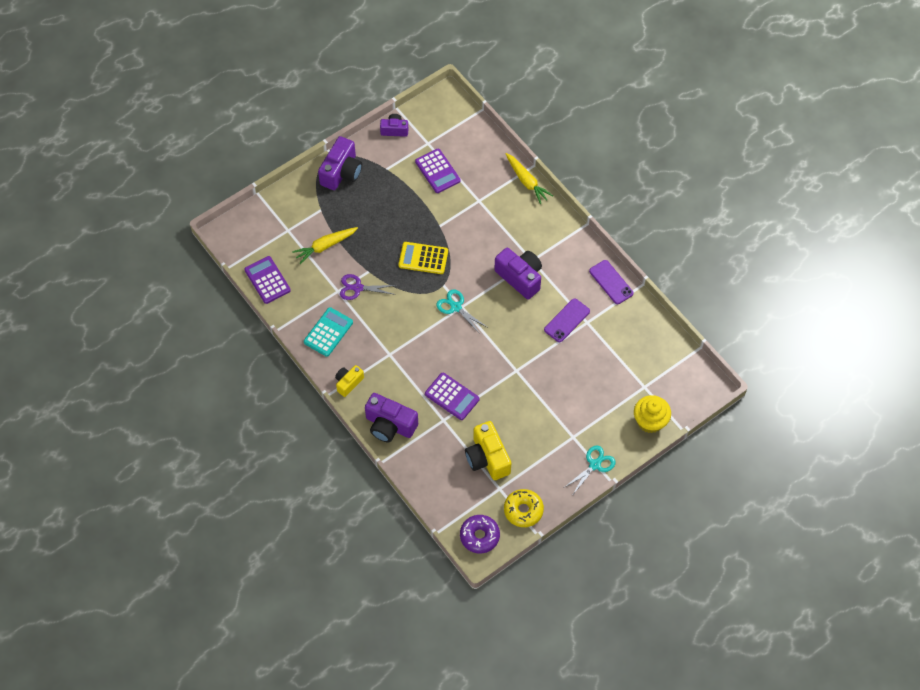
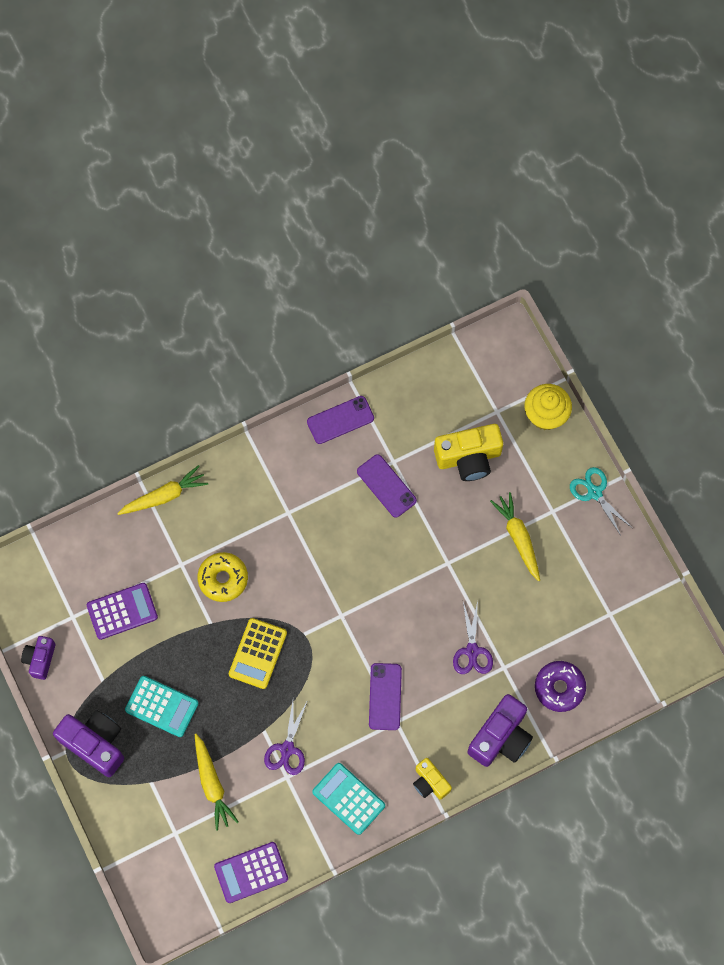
camera: 80 degrees left, 10 degrees up
purple calculator [425,373,480,420] -> purple scissors [453,601,493,674]
turquoise scissors [436,290,487,334] -> none
purple donut [460,515,500,554] -> purple donut moved to [535,661,586,712]
yellow camera [465,421,511,480] -> yellow camera moved to [434,424,503,481]
purple camera [494,248,542,299] -> none
yellow donut [504,489,544,527] -> yellow donut moved to [198,552,248,602]
none -> turquoise calculator [125,676,199,737]
none -> purple phone [369,663,402,730]
none -> yellow carrot [490,492,540,581]

